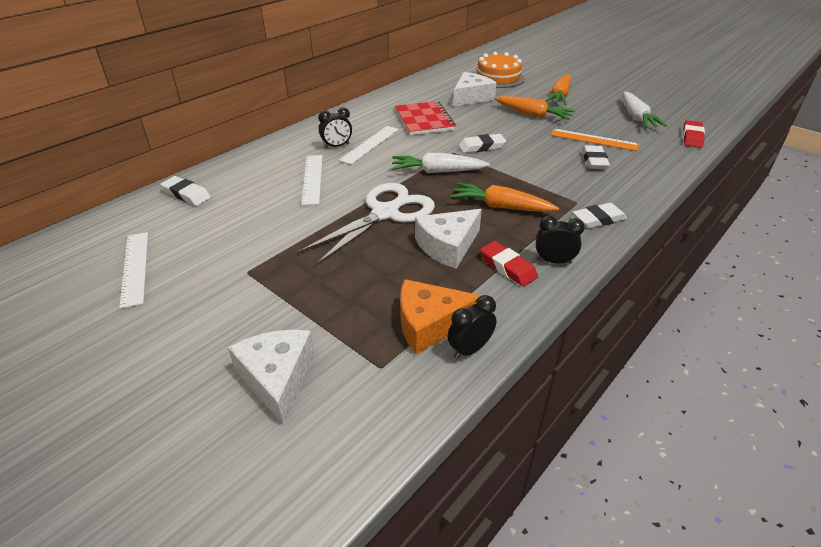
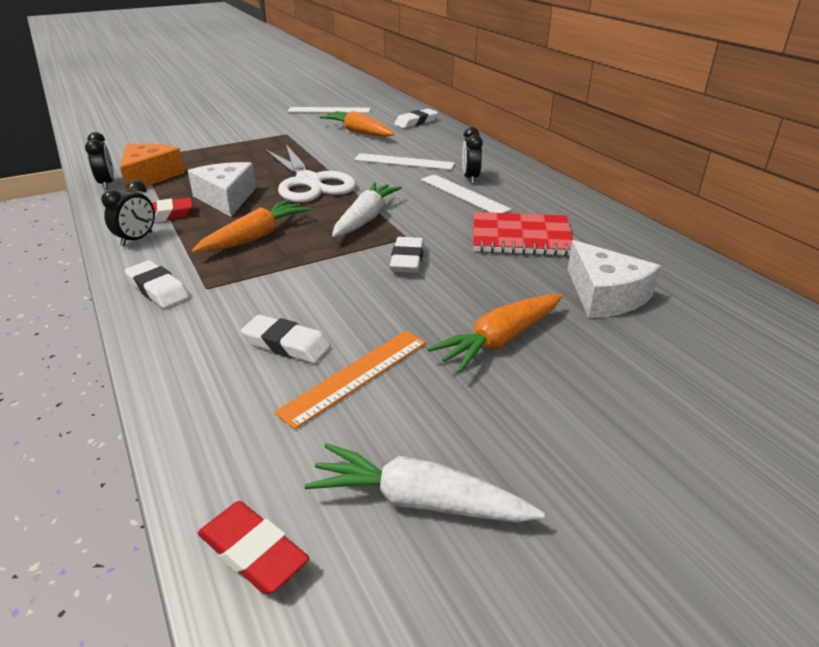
camera: 110 degrees right, 5 degrees down
white cheese [228,330,315,425] -> none
orange cake [474,52,525,88] -> none
orange carrot [545,74,572,105] -> orange carrot moved to [319,111,394,137]
white eraser [572,203,627,228] -> white eraser turned 45 degrees counterclockwise [125,260,189,308]

